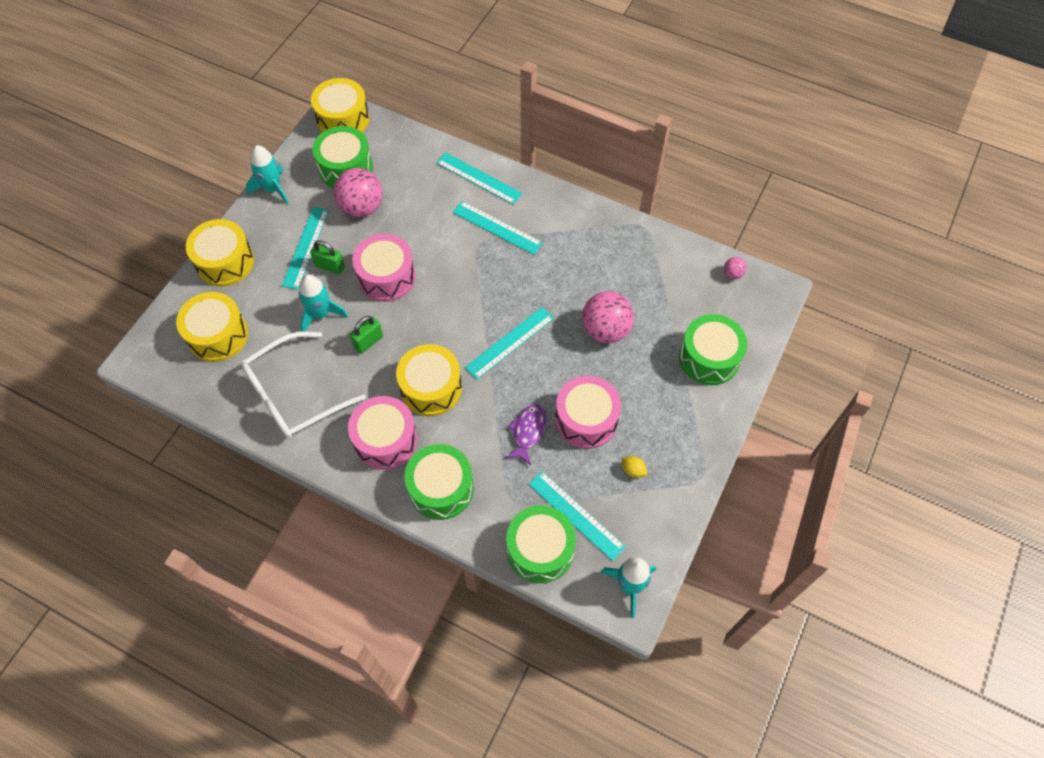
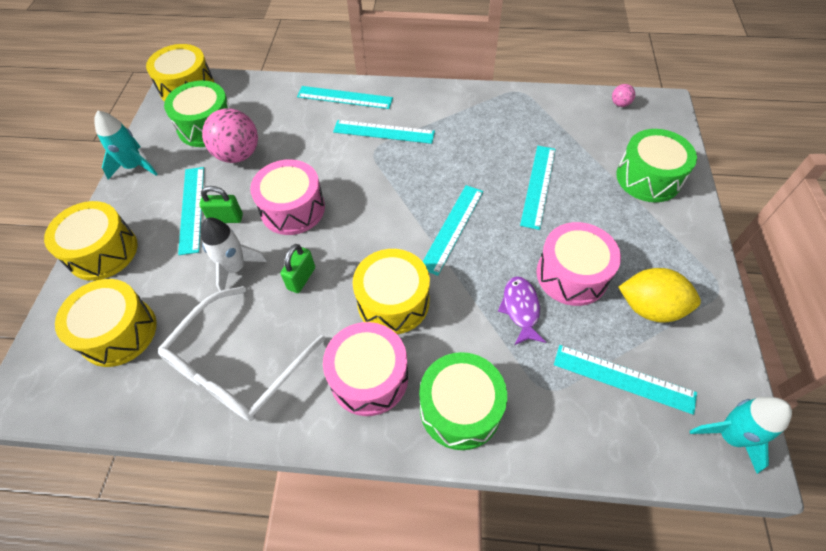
camera: 20 degrees left, 5 degrees down
turquoise rocket [299,275,348,332] -> white rocket [201,217,267,291]
green drum [506,505,576,583] -> none
pink ball [582,291,634,343] -> turquoise ruler [520,146,556,230]
yellow lemon [621,456,647,478] -> yellow lemon [618,268,701,322], size x2.24

